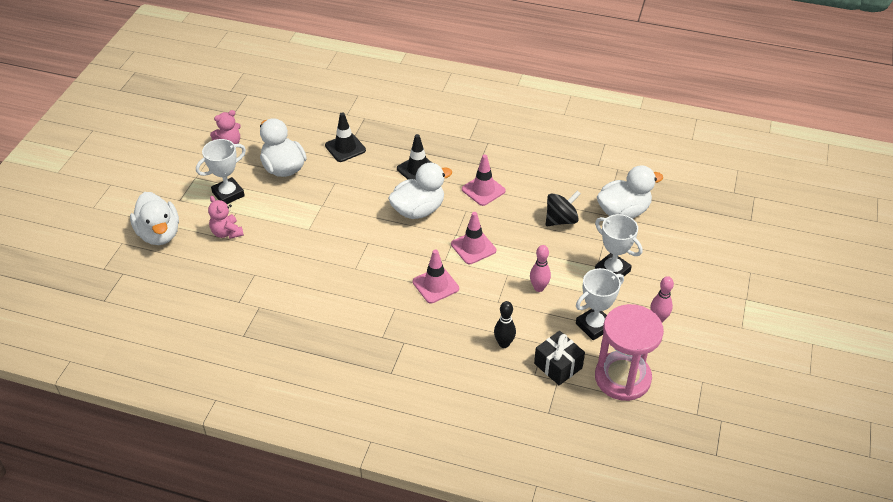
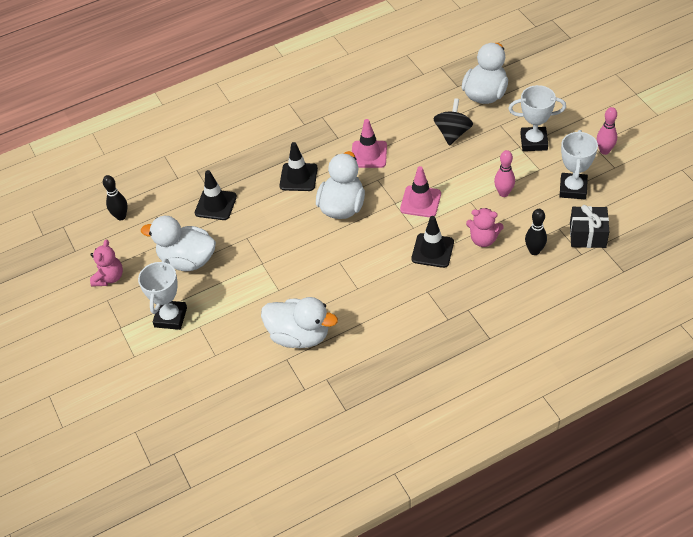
camera: 40 degrees left, 5 degrees up
white duck [130,192,179,245] -> white duck moved to [261,297,338,348]
pink teddy bear [208,196,244,239] -> pink teddy bear moved to [466,208,504,247]
pink traffic cone [413,250,459,303] -> black traffic cone [412,216,454,268]
pink hourglass [595,304,664,401] -> none
none -> black bowling pin [103,175,127,220]

